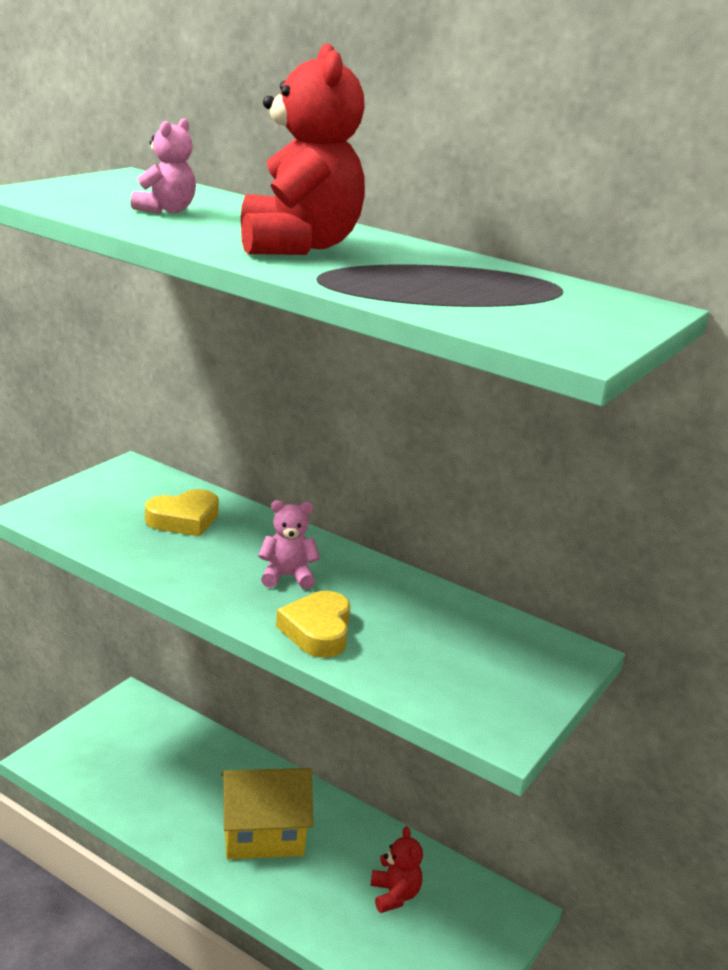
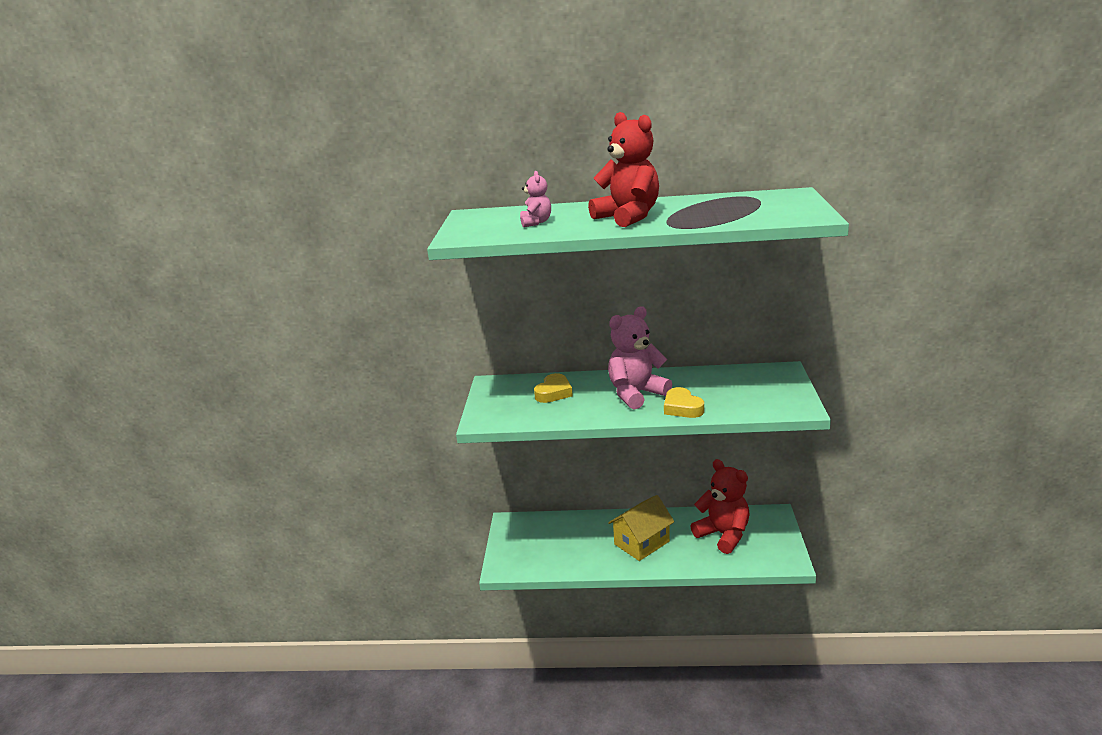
camera: 25 degrees left, 0 degrees up
pink teddy bear [258,500,320,589] -> pink teddy bear [608,306,672,409], size x1.97
red teddy bear [371,827,423,913] -> red teddy bear [690,459,750,554], size x1.97

